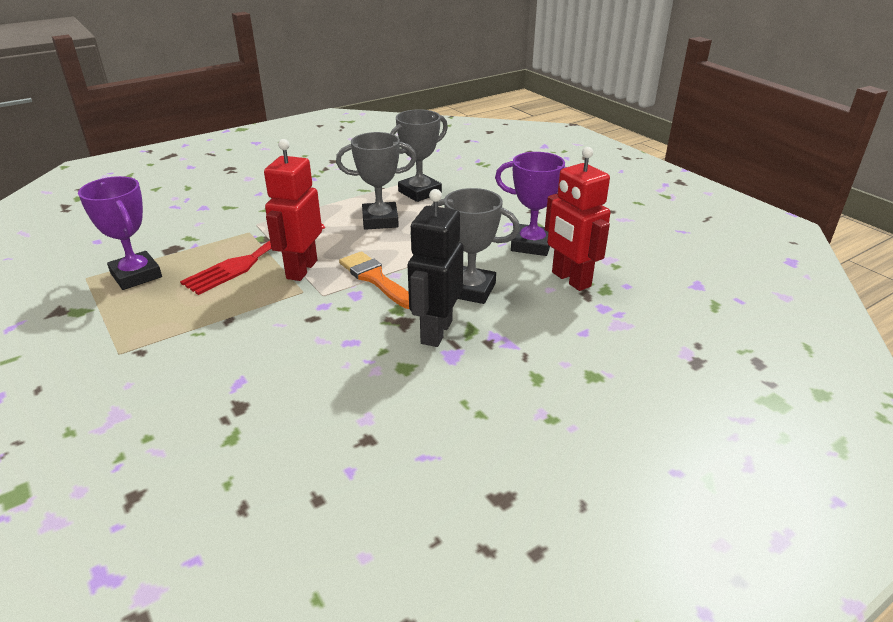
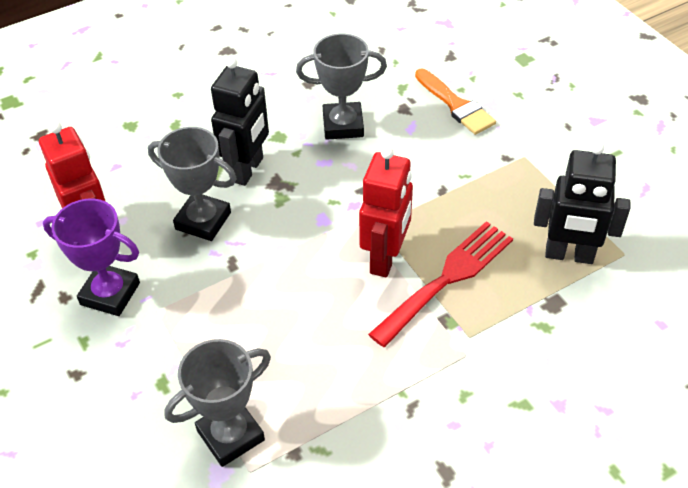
camera: 175 degrees left, 15 degrees up
purple trophy [78,176,162,290] -> black robot [534,142,630,264]
grey trophy [336,132,417,230] -> grey trophy moved to [296,33,387,140]
orange brush [339,251,409,309] -> orange brush moved to [415,69,496,135]

